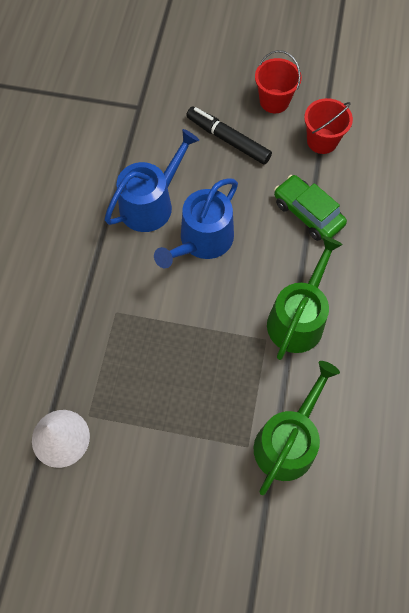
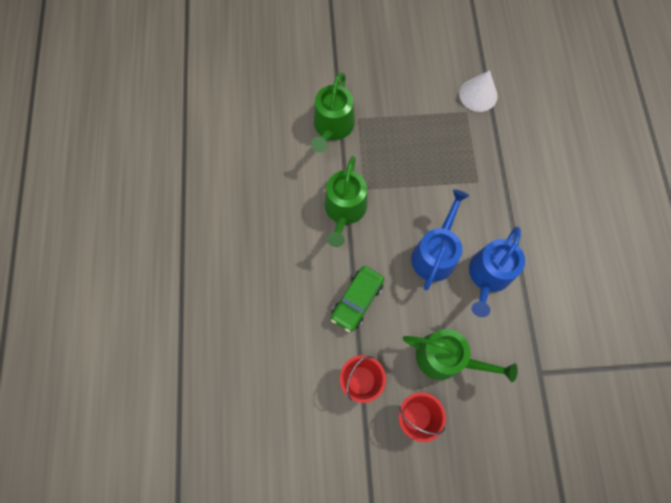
camera: 165 degrees right, 5 degrees up
black marker [186,106,272,165] -> green watering can [403,329,518,382]
green car [274,175,347,241] -> green car turned 90 degrees clockwise [331,266,384,332]

